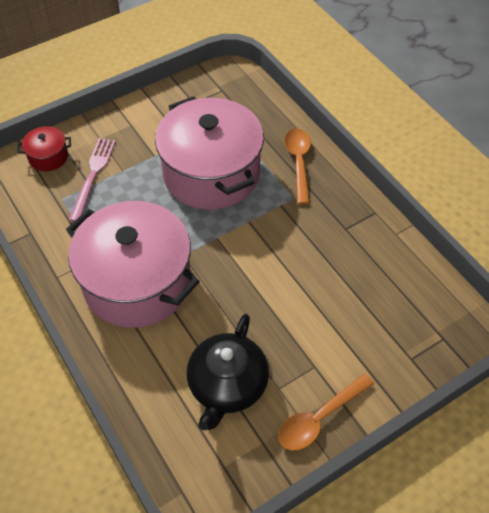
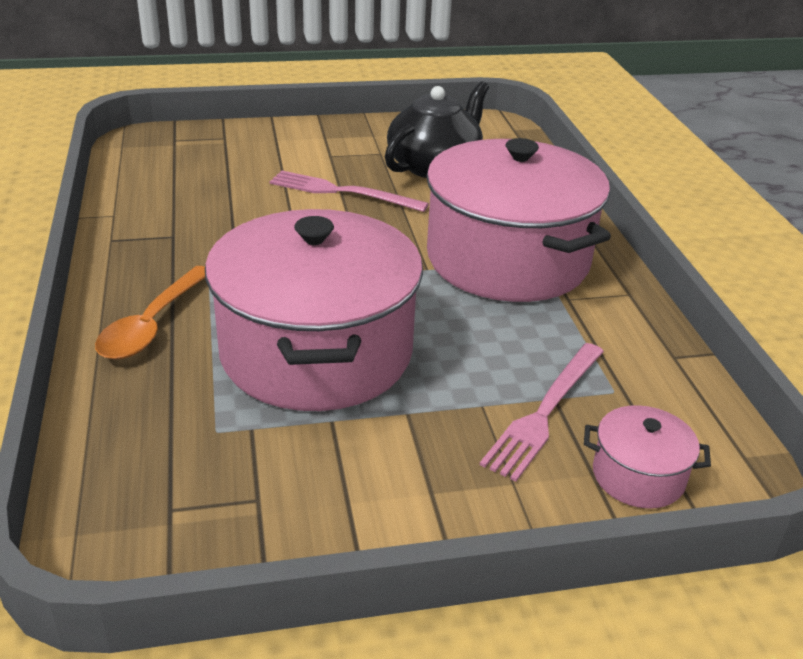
camera: 160 degrees left, 20 degrees down
red pot [18,126,71,171] -> pink pot [584,405,711,509]
orange spoon [278,373,374,451] -> none
none -> pink fork [269,170,429,212]

